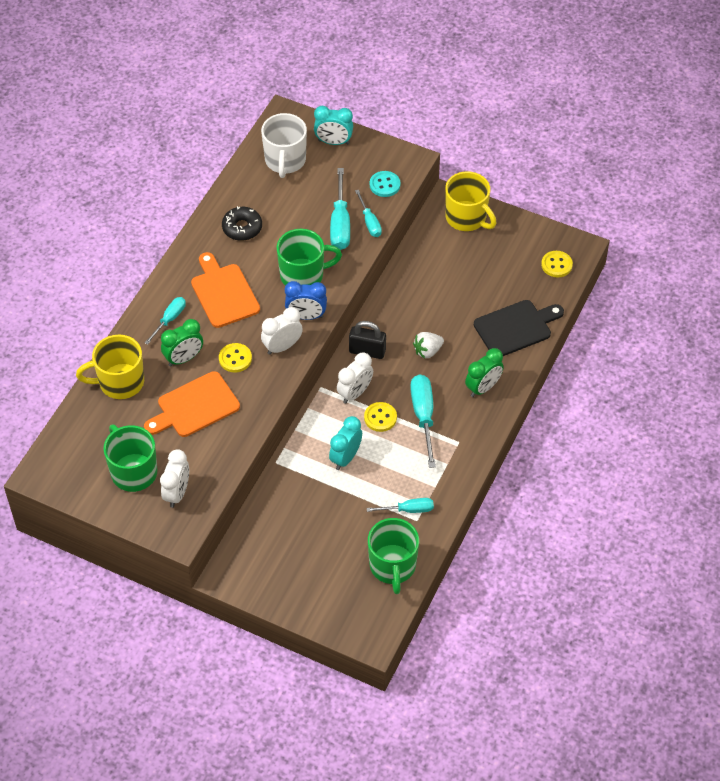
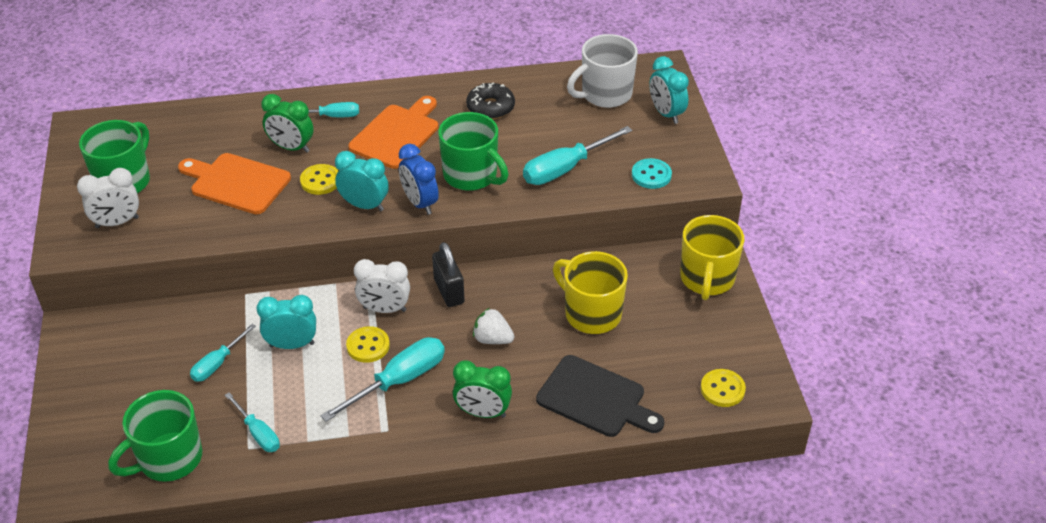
camera: 55 degrees right, 10 degrees down
yellow mug [76,335,144,399] -> yellow mug moved to [553,251,628,334]
white clock [261,307,303,355] -> turquoise clock [335,151,389,211]
turquoise screwdriver [355,190,382,237] -> turquoise screwdriver moved to [190,324,256,382]

